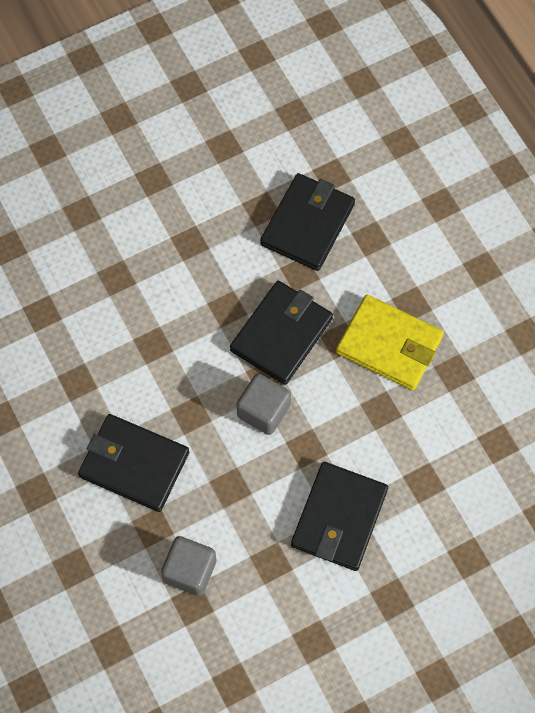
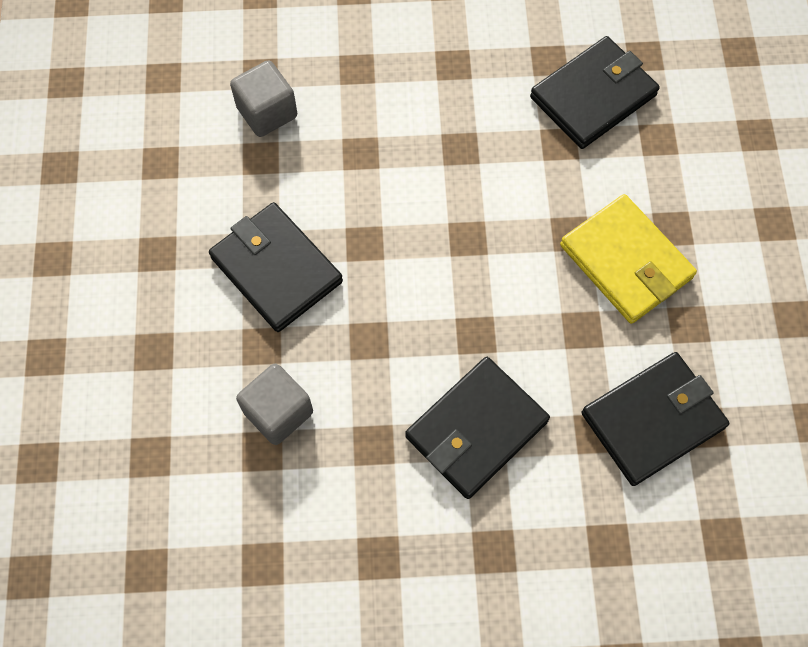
camera: 25 degrees right, 0 degrees up
black wallet [230,281,333,385] -> black wallet moved to [581,352,729,486]
grey cube [236,373,291,435] -> grey cube moved to [230,60,297,137]

